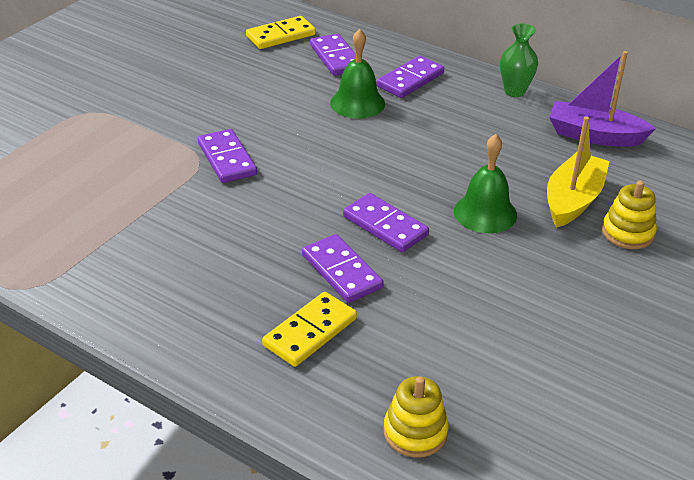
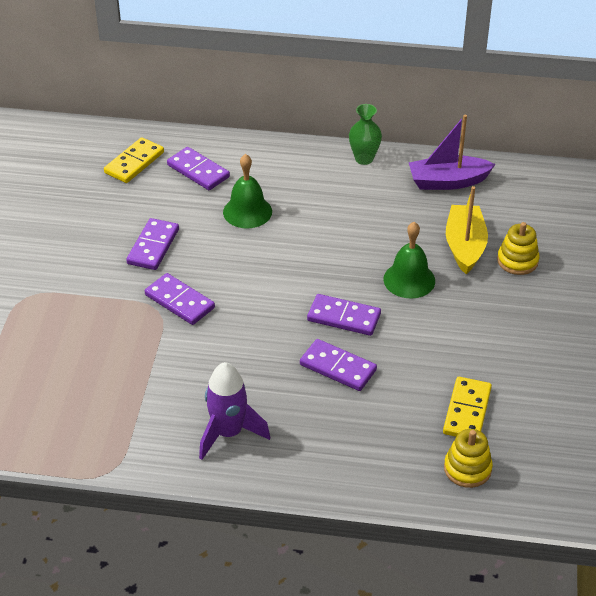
camera: 25 degrees left, 5 degrees up
yellow domino [262,292,357,367] -> yellow domino moved to [443,377,492,437]
purple domino [377,56,444,98] -> purple domino moved to [126,218,179,270]
none -> purple rocket [199,362,270,460]

